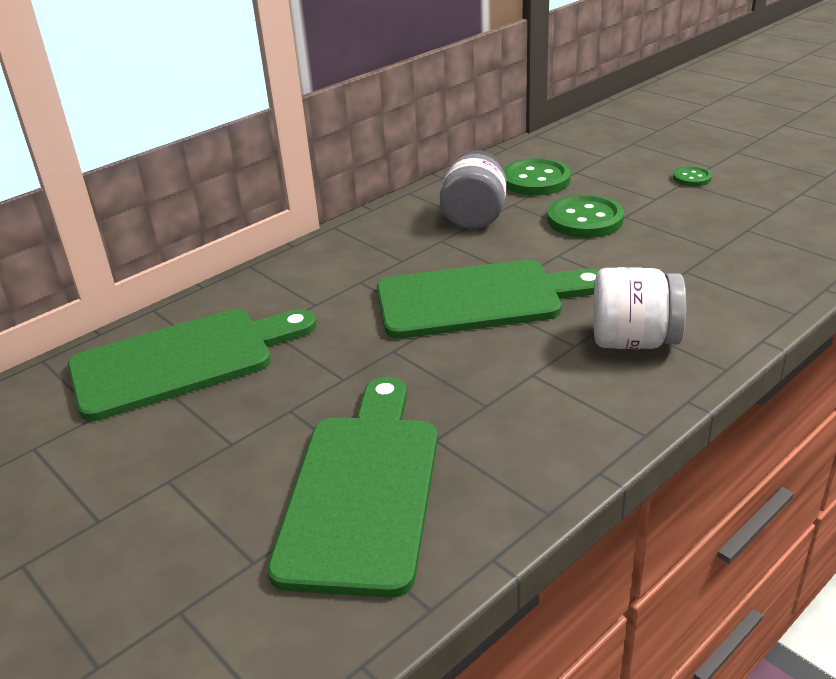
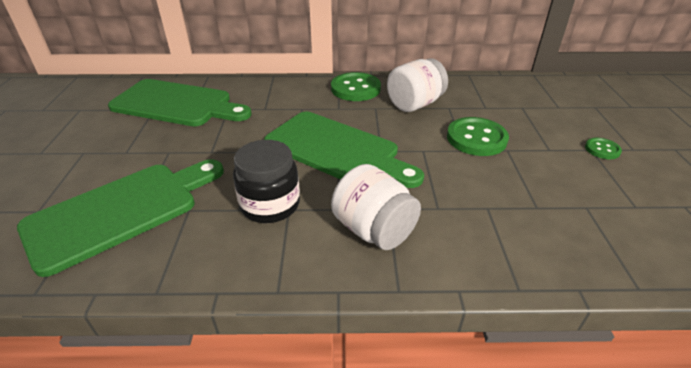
camera: 40 degrees right, 5 degrees up
grey jar [440,150,507,229] -> white jar [387,58,448,112]
green button [503,158,571,195] -> green button moved to [331,72,381,101]
none -> black jar [233,140,300,223]

